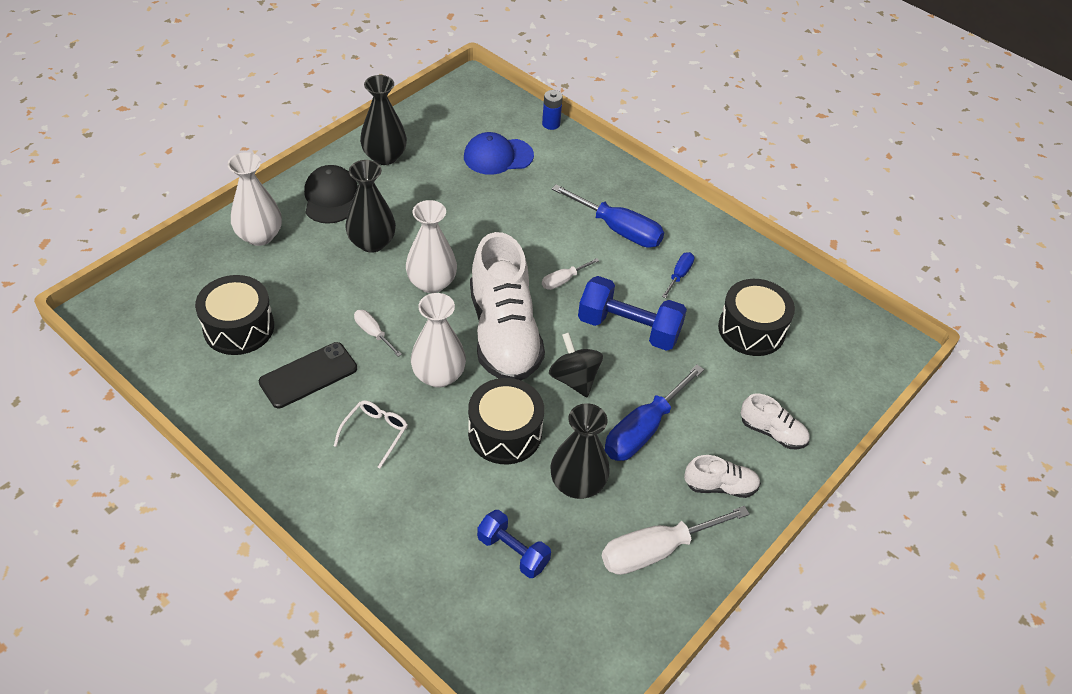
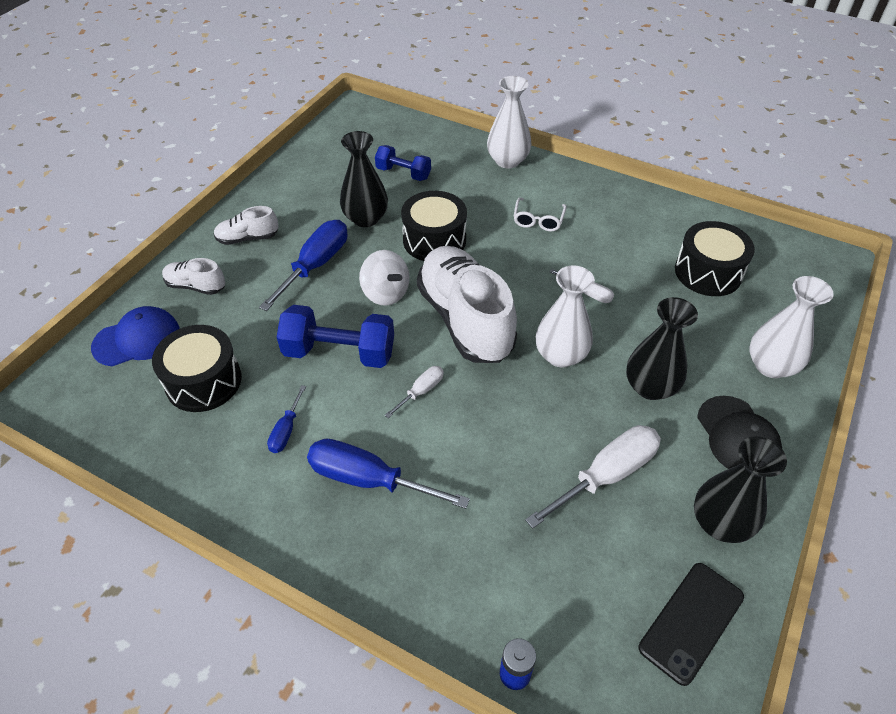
camera: 170 degrees right, 0 degrees up
black phone [259,342,357,408] -> black phone moved to [639,563,744,686]
white vase [411,293,466,388] -> white vase moved to [487,76,532,169]
blue cap [464,132,534,175] -> blue cap moved to [91,306,180,366]
black spinning top [549,332,603,397] -> white spinning top [359,250,410,306]
white screwdriver [602,506,750,575] -> white screwdriver moved to [525,425,661,529]

